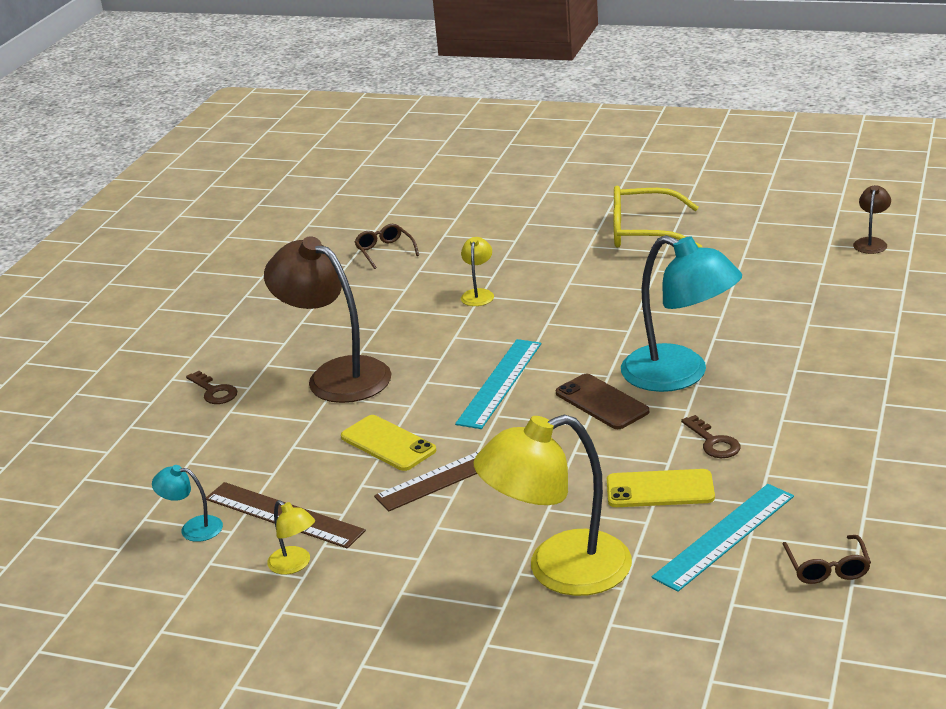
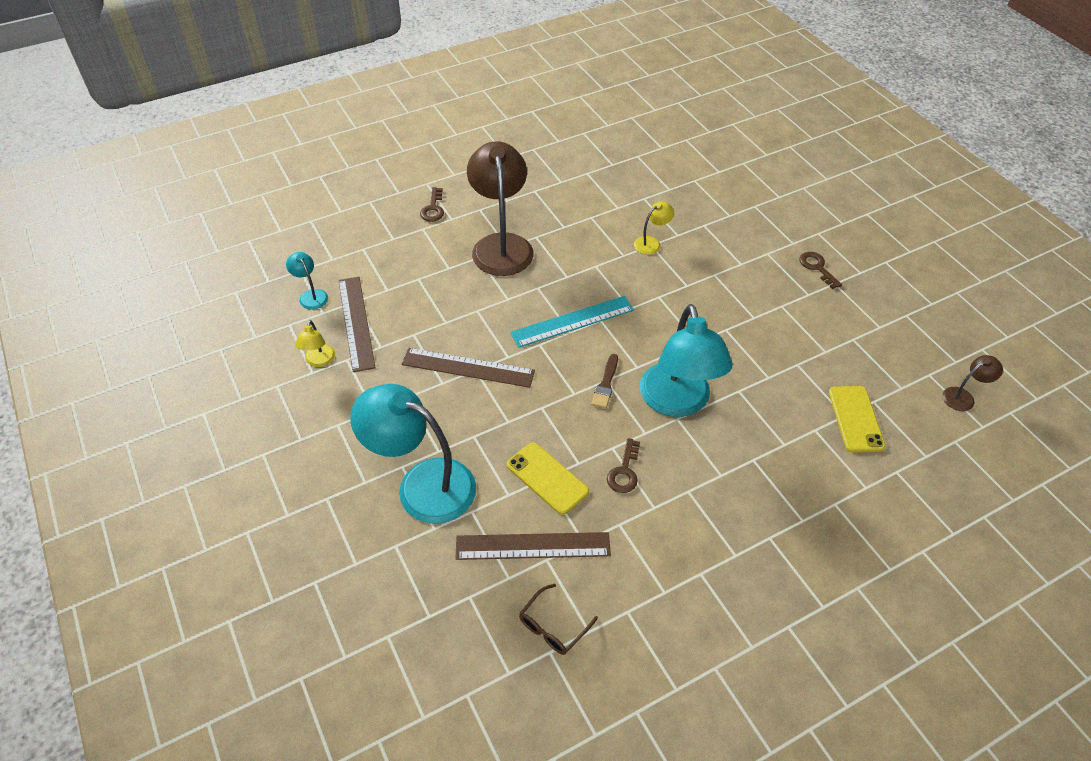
camera: 40 degrees right, 20 degrees up
yellow phone [341,415,436,471] -> yellow phone moved to [829,386,886,453]
brown glasses [354,224,419,269] -> none
yellow lamp [474,414,632,596] -> turquoise lamp [350,384,476,524]
brown phone [556,374,649,429] -> brown brush [591,354,618,409]
yellow glasses [613,186,702,248] -> brown key [800,252,842,289]
turquoise ruler [652,484,794,592] -> brown ruler [456,532,611,560]

